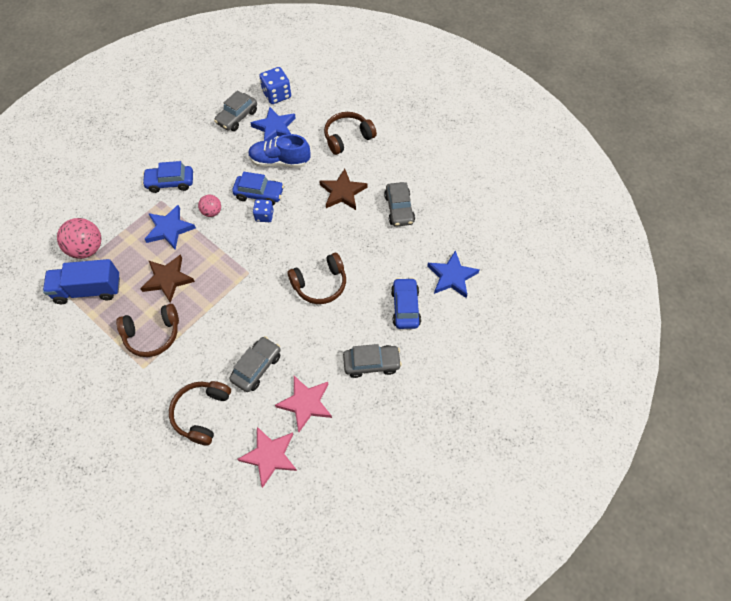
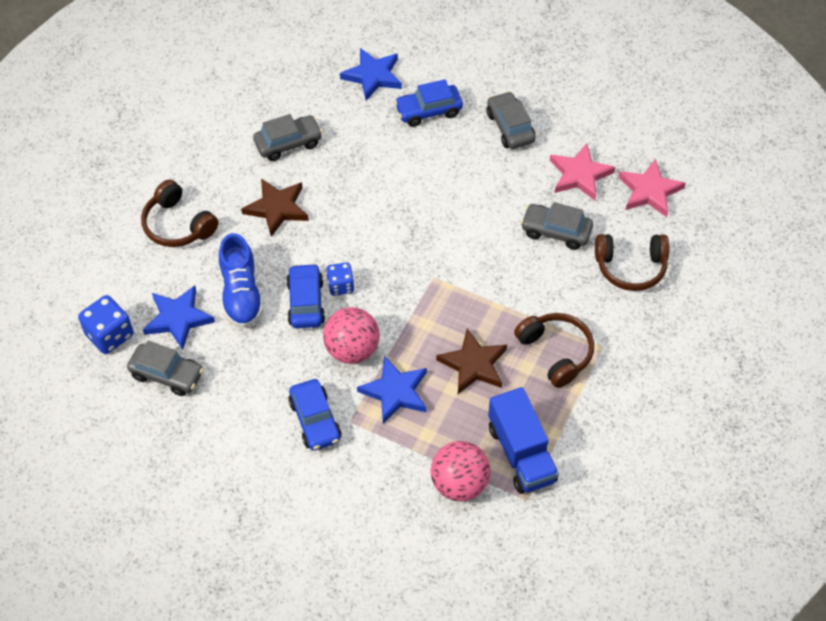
camera: 105 degrees left, 5 degrees down
pink ball [198,195,221,217] -> pink ball [323,307,380,364], size x1.74
brown headphones [287,253,346,304] -> none

